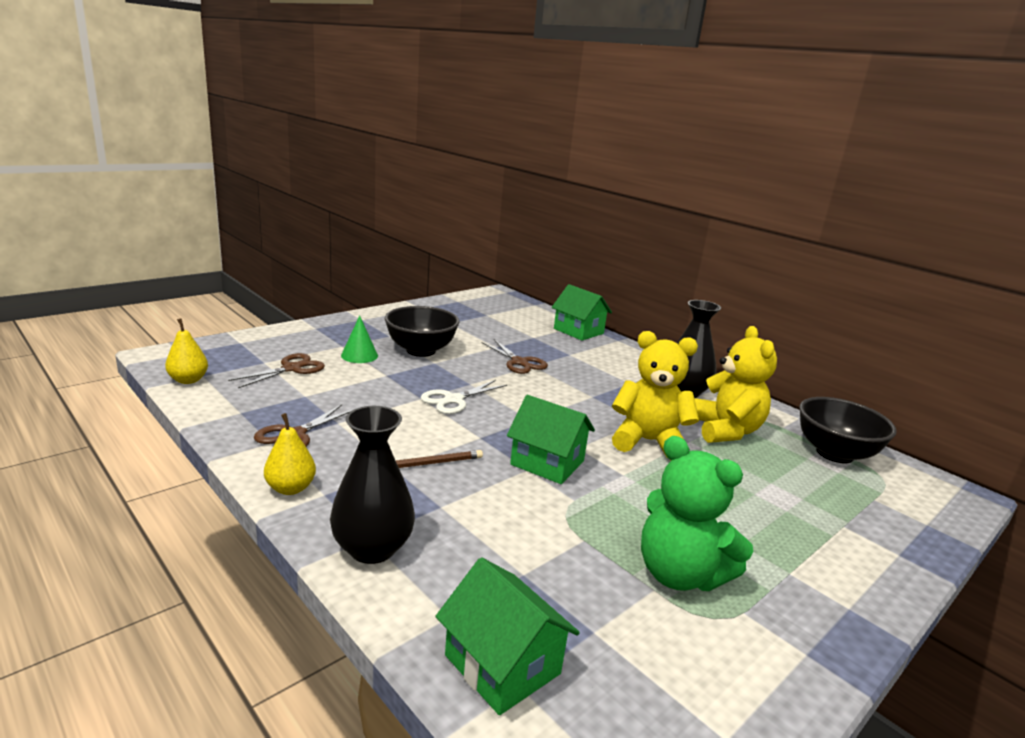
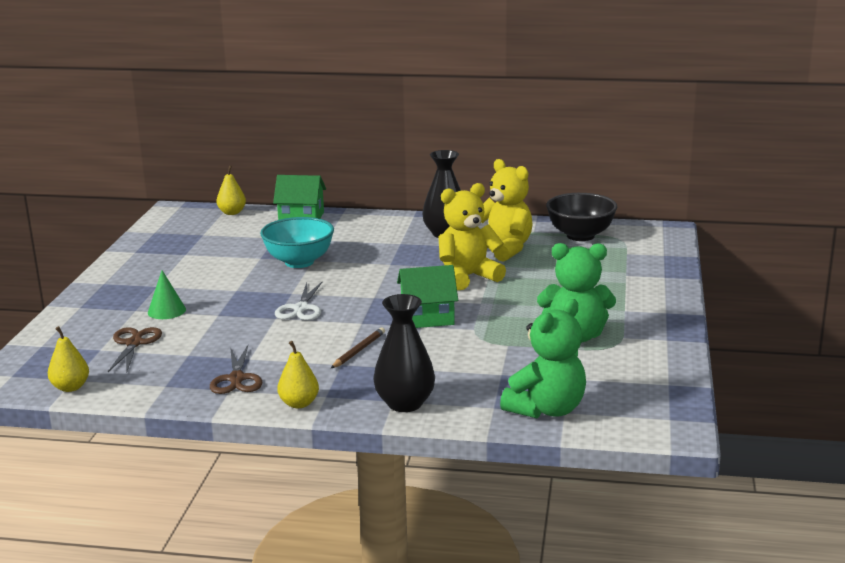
camera: 35 degrees left, 0 degrees up
black bowl [385,306,460,357] -> none
green house [436,557,580,715] -> green teddy bear [500,299,586,419]
brown scissors [482,339,548,374] -> turquoise bowl [260,217,334,268]
none -> yellow pear [216,165,246,215]

